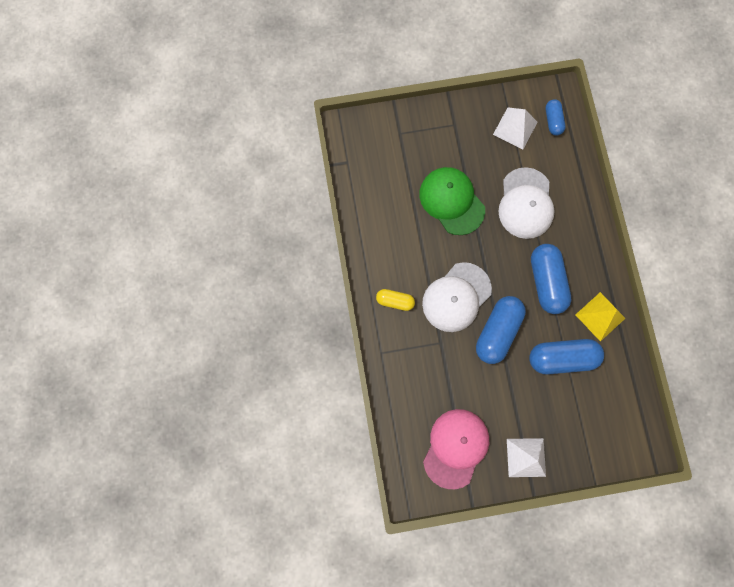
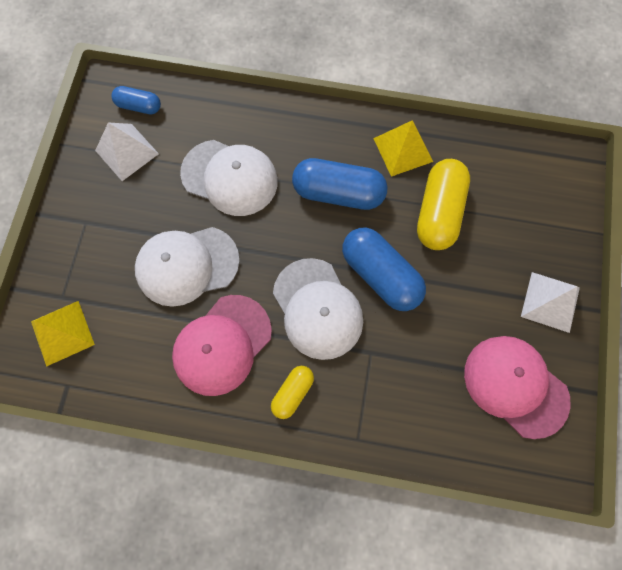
camera: 70 degrees left, 5 degrees down
green cap [419,167,485,235] -> white cap [135,227,240,307]
blue capsule [529,339,604,375] -> yellow capsule [417,159,470,250]
none -> yellow pyramid [31,301,95,367]
none -> pink cap [172,295,272,396]

